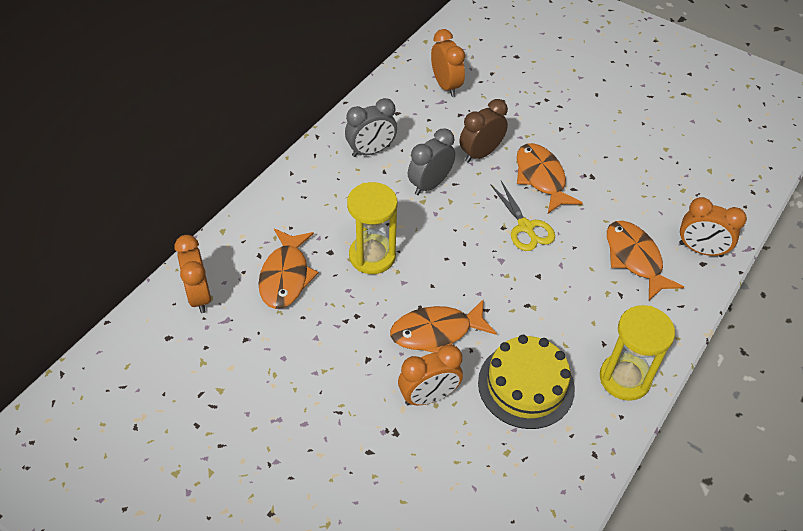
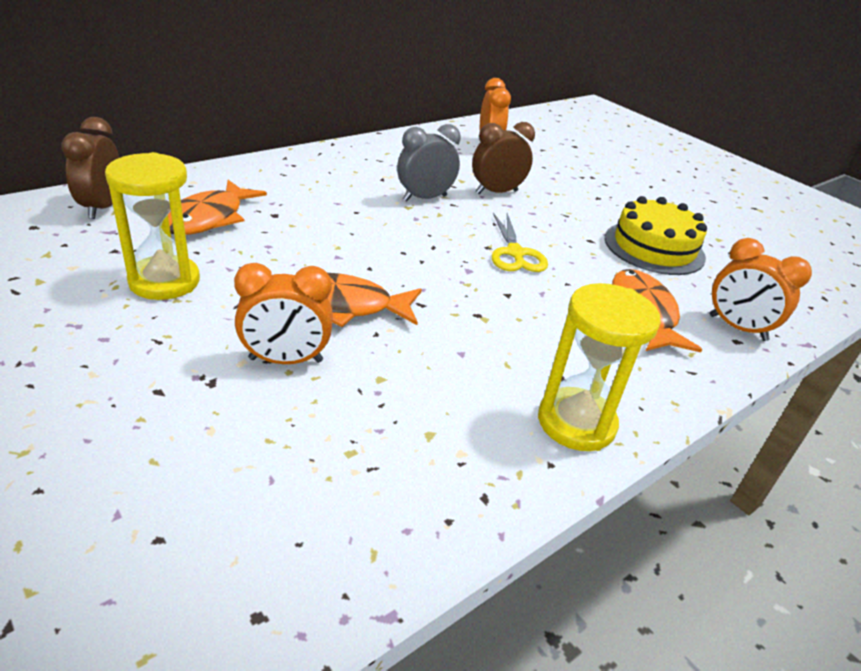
camera: 15 degrees right, 15 degrees down
orange clock [174,235,211,313] -> brown clock [61,117,119,219]
grey clock [345,98,397,157] -> none
yellow hourglass [347,182,397,274] -> yellow hourglass moved to [105,152,200,300]
yellow cake [478,335,575,429] -> yellow cake moved to [605,196,707,275]
orange fish [517,143,583,213] -> none

